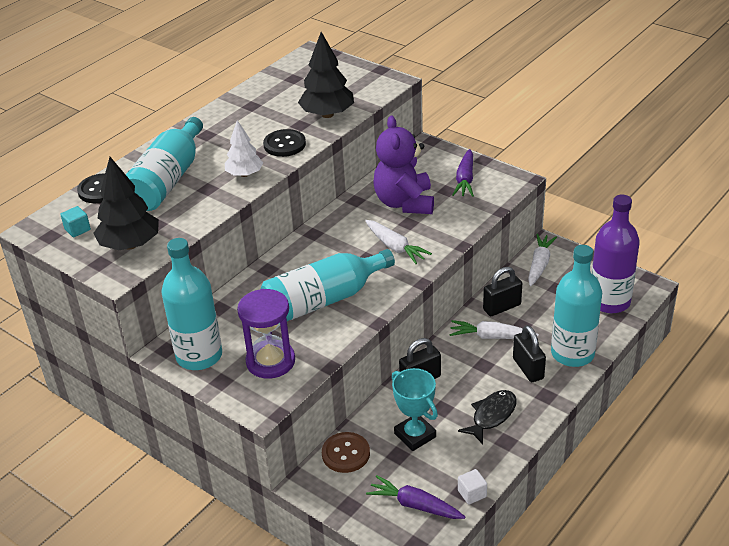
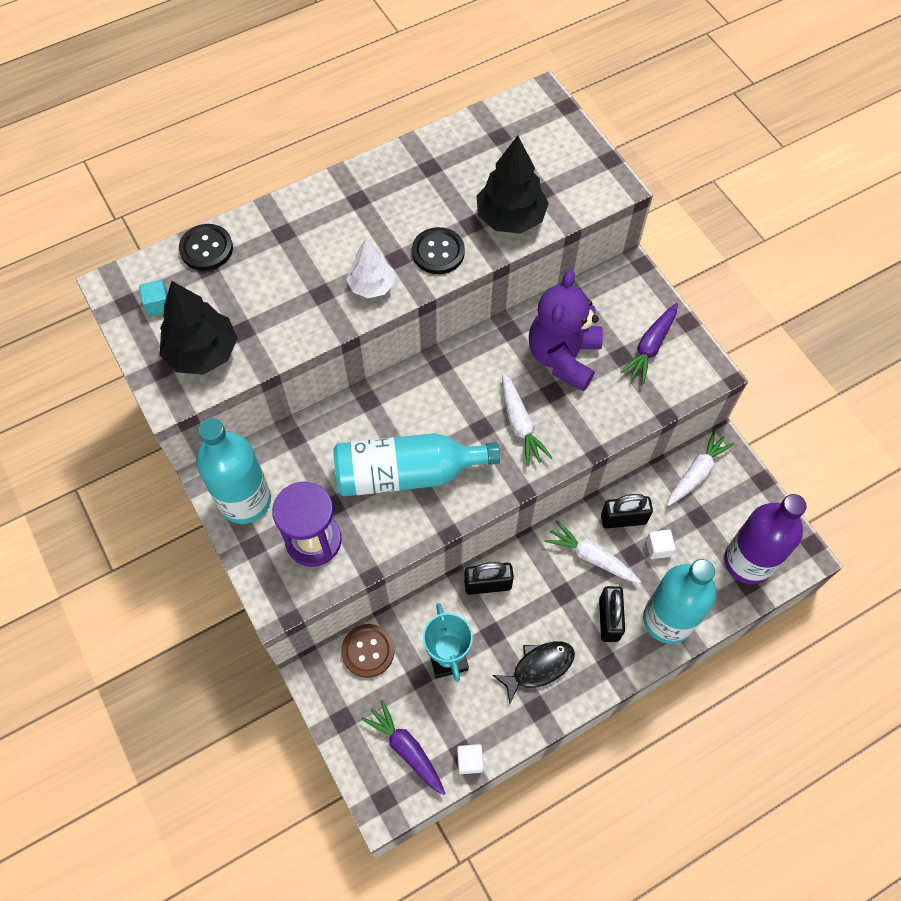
camera: 20 degrees right, 25 degrees up
turquoise bottle [126,117,203,211] -> none
none -> white cube [646,529,676,559]

